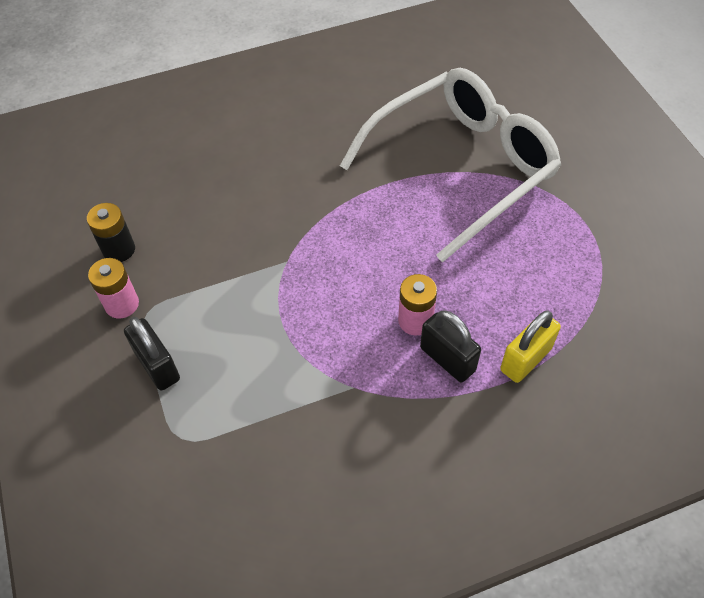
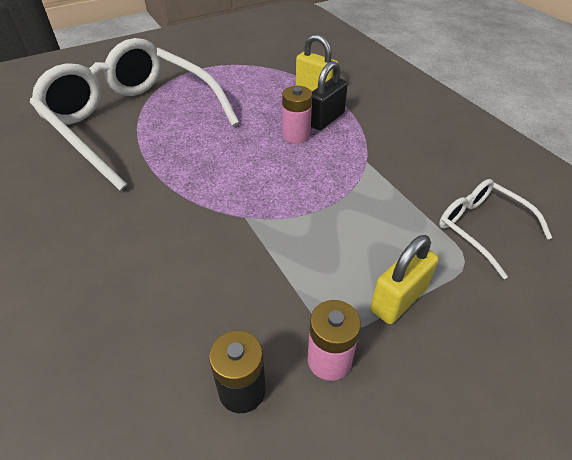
camera: 100 degrees left, 10 degrees down
black padlock [124,317,180,390] -> yellow padlock [370,235,439,324]
none -> white glasses [439,179,552,279]

